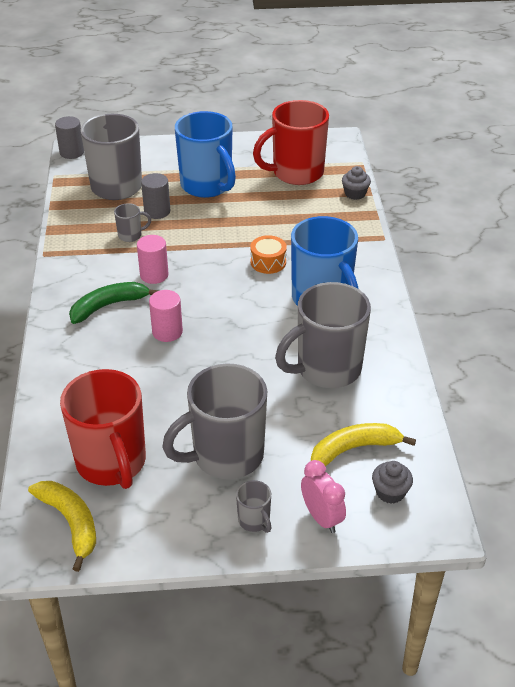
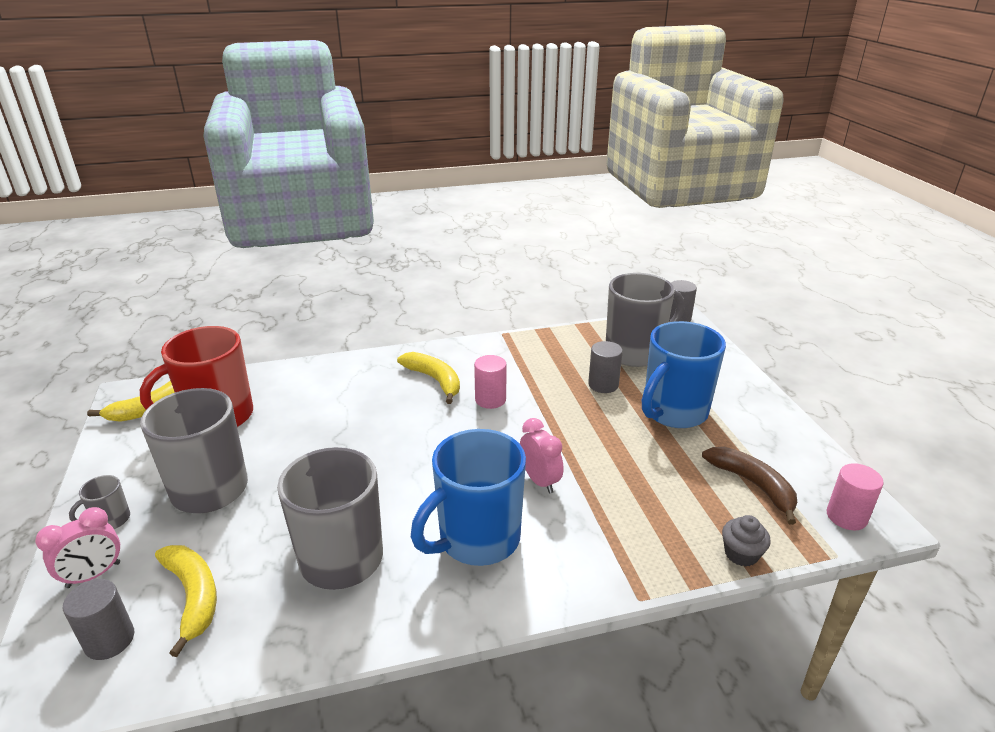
camera: 80 degrees right, 10 degrees down
green banana [69,282,159,324] -> yellow banana [397,352,460,404]
grey mug [114,203,151,242] -> none
pink cylinder [149,290,183,342] -> pink cylinder moved to [826,463,884,530]
orange drum [250,235,287,274] -> pink clock [520,418,564,494]
red mug [253,100,329,185] -> brown banana [702,447,797,525]
grey cupcake [372,461,413,504] -> grey cylinder [63,579,134,660]

